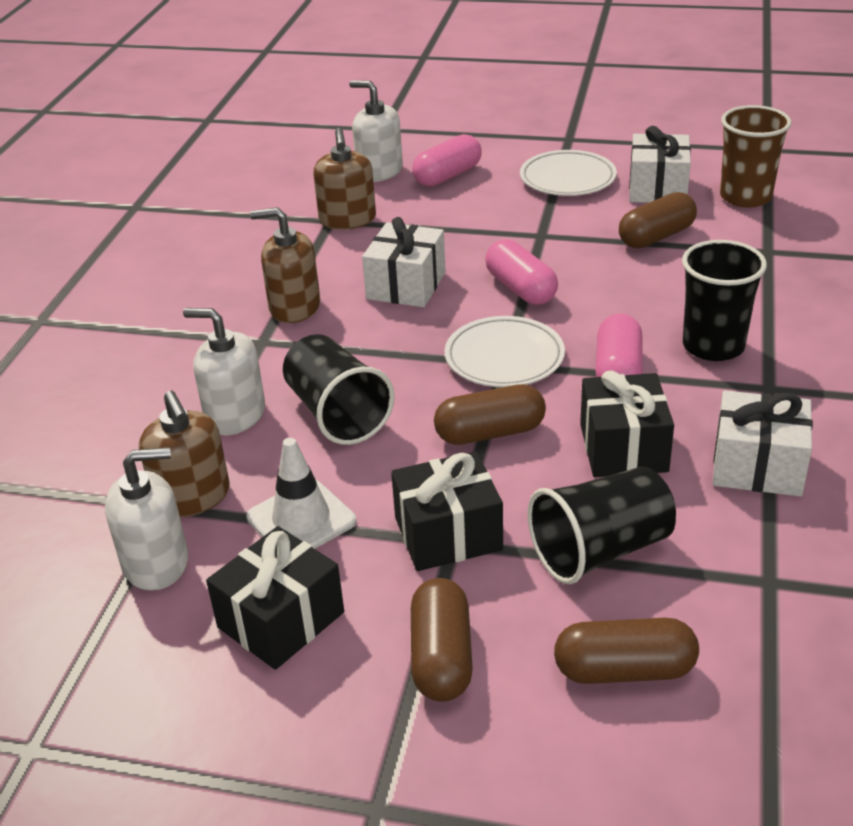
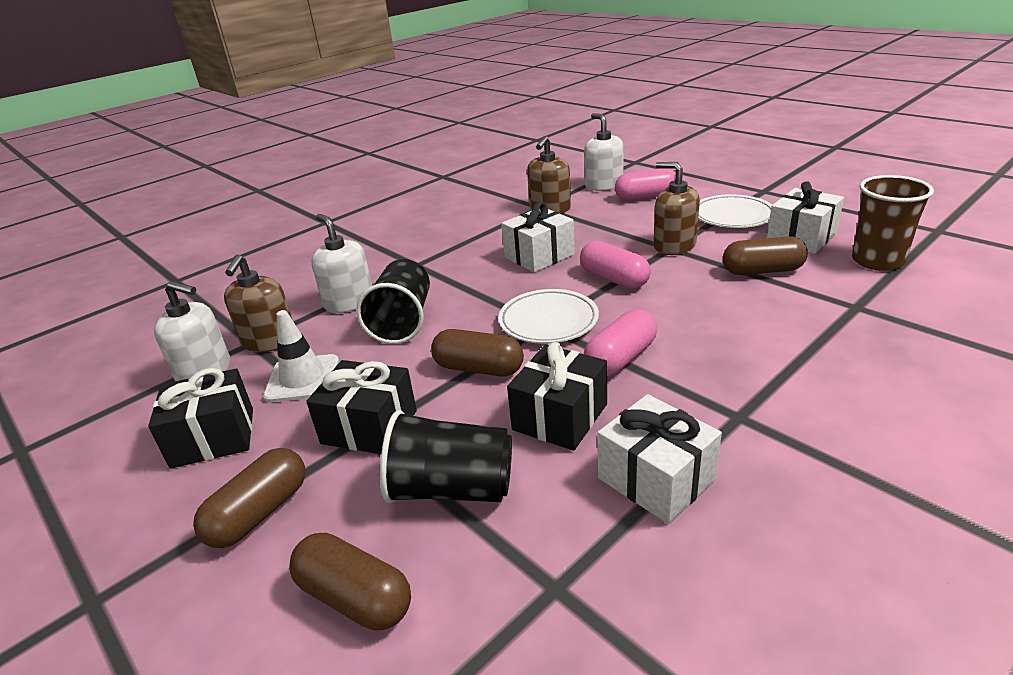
camera: 35 degrees right, 5 degrees down
brown soap dispenser [250,207,320,323] -> brown soap dispenser moved to [653,162,700,255]
pink capsule [485,239,558,305] -> pink capsule turned 45 degrees counterclockwise [580,241,651,289]
black cup [682,240,767,361] -> none

